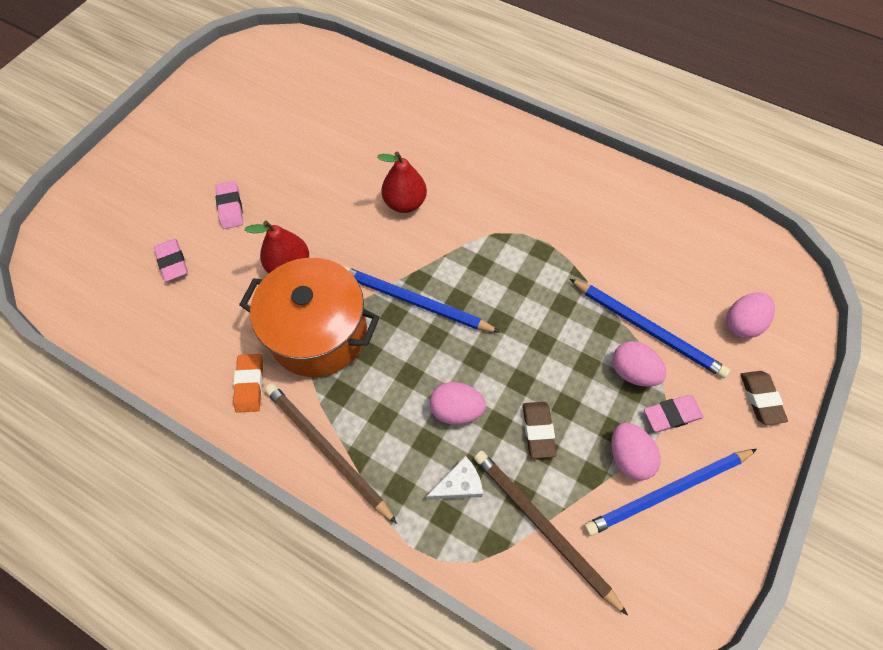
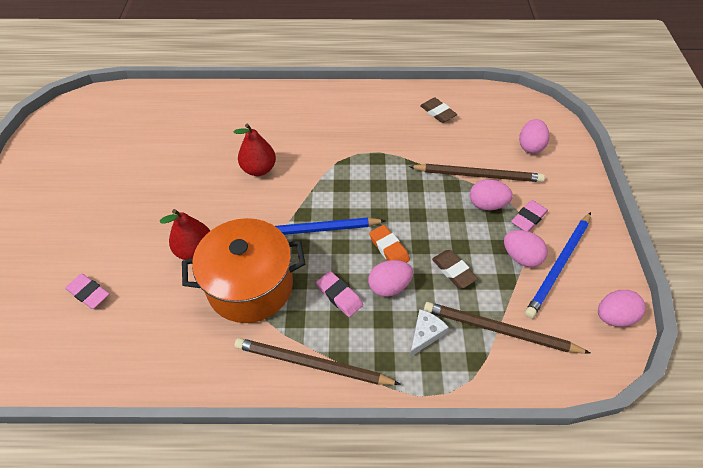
camera: 30 degrees left, 10 degrees down
pink eraser [215,181,243,229] -> pink eraser moved to [316,271,363,317]
orange eraser [233,354,263,413] -> orange eraser moved to [369,225,410,263]
blue pencil [570,279,730,378] -> brown pencil [409,164,545,182]
brown eraser [740,371,788,425] -> brown eraser moved to [420,98,457,123]
none -> pink egg [598,290,646,327]

